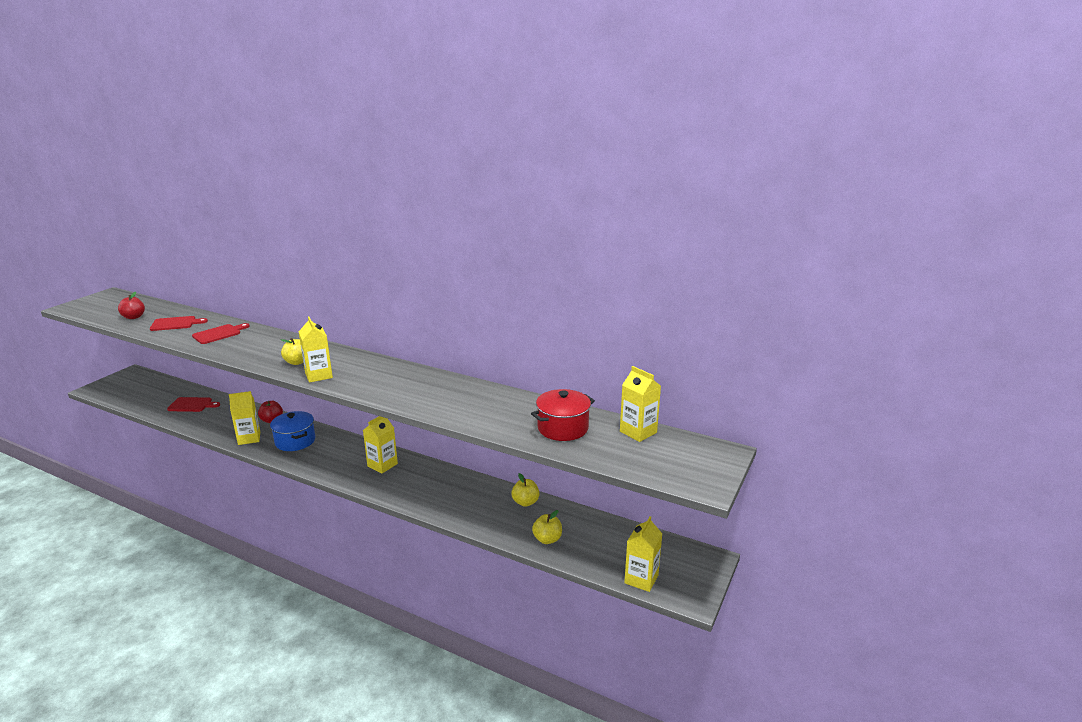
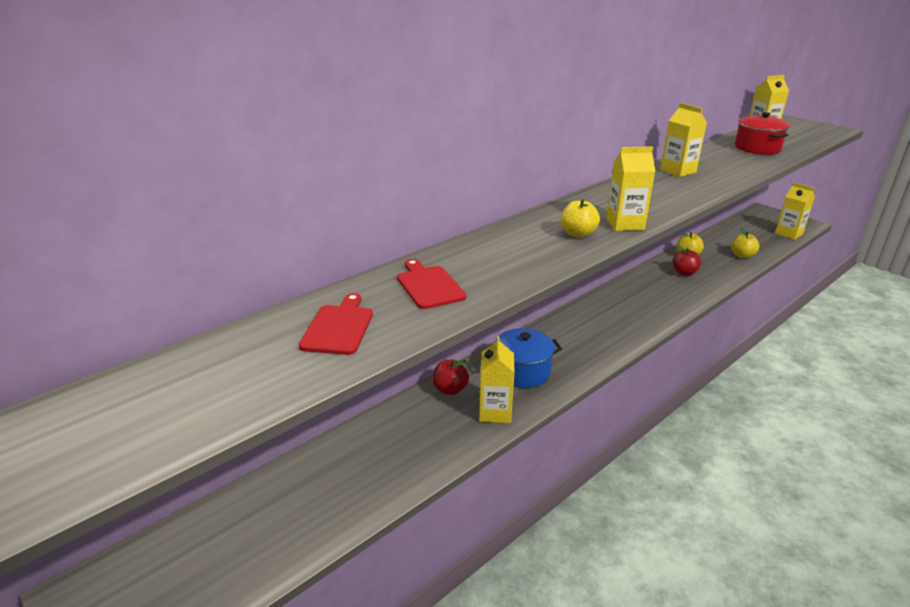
camera: 70 degrees left, 5 degrees up
red apple [118,292,145,319] -> red apple moved to [672,246,701,276]
red cutting board [167,397,220,412] -> none
yellow carton [363,416,398,473] -> yellow carton moved to [660,103,707,177]

